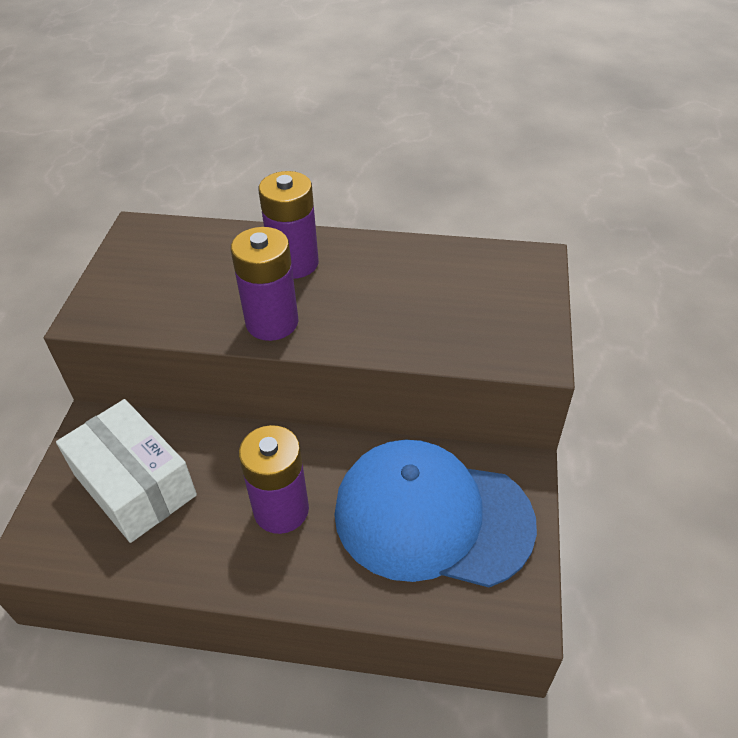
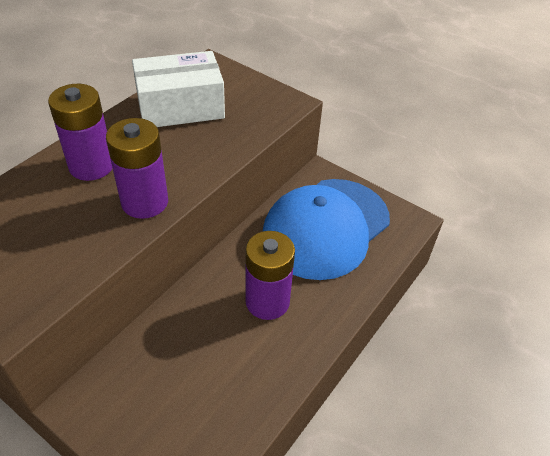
camera: 65 degrees left, 0 degrees up
white box [56,399,197,543] -> white box moved to [132,51,225,127]

